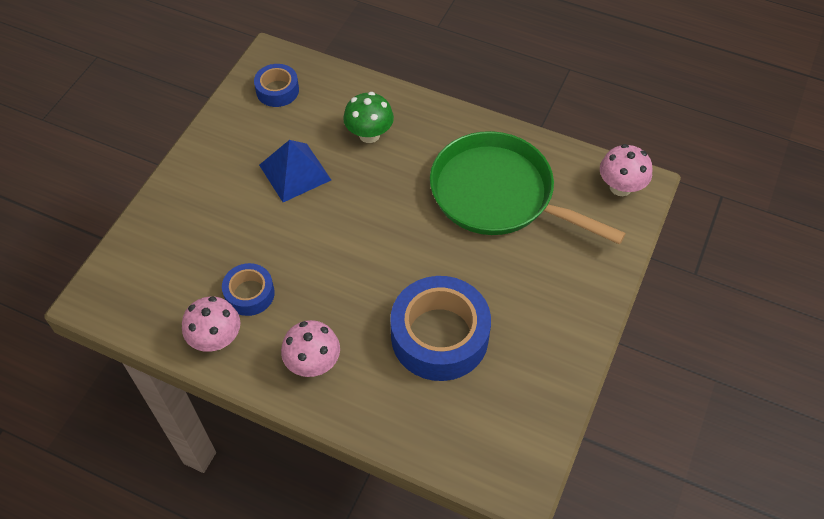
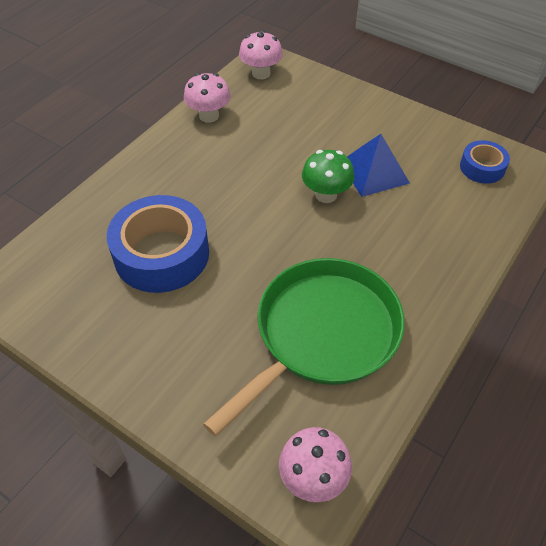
camera: 100 degrees right, 5 degrees down
blue tape [222,263,275,316] -> none
pink mushroom [281,320,340,377] -> pink mushroom moved to [239,30,283,79]
green mushroom [343,92,394,143] -> green mushroom moved to [302,150,354,203]

